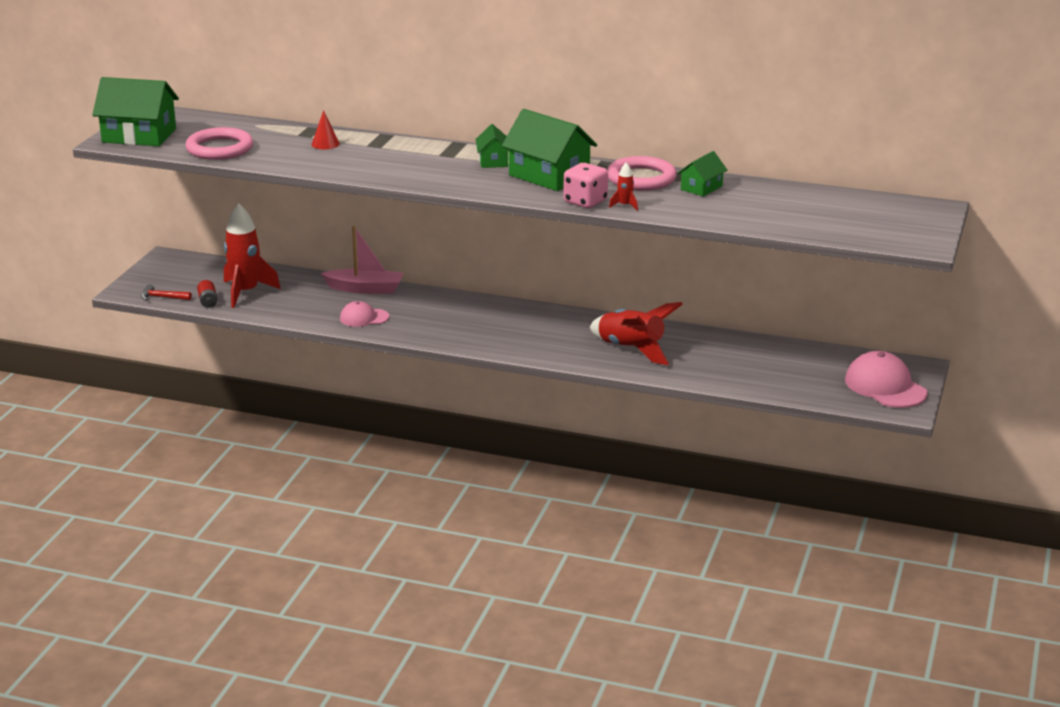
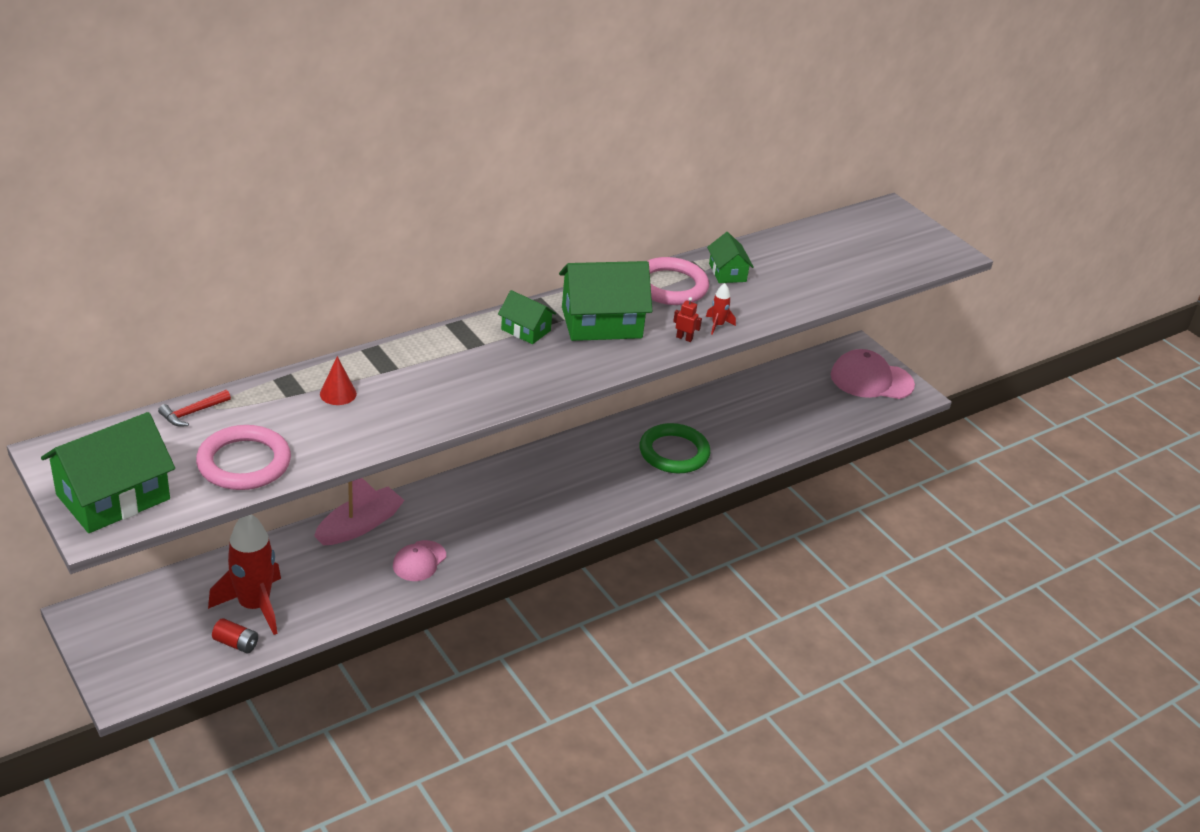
camera: 55 degrees left, 10 degrees up
red hammer [141,284,191,300] -> red hammer moved to [158,390,231,427]
pink dice [563,163,608,208] -> red robot [673,297,702,342]
red rocket [590,302,683,365] -> green ring [639,423,710,473]

